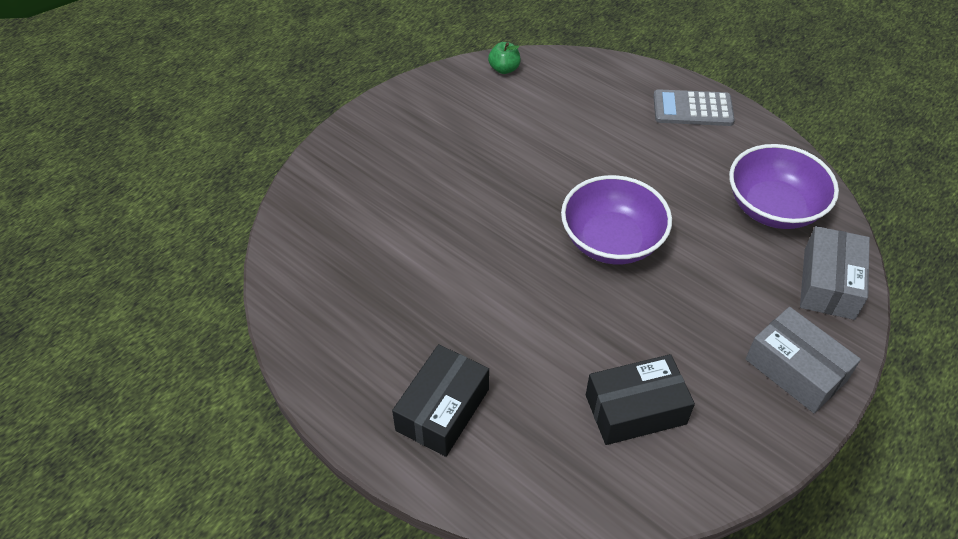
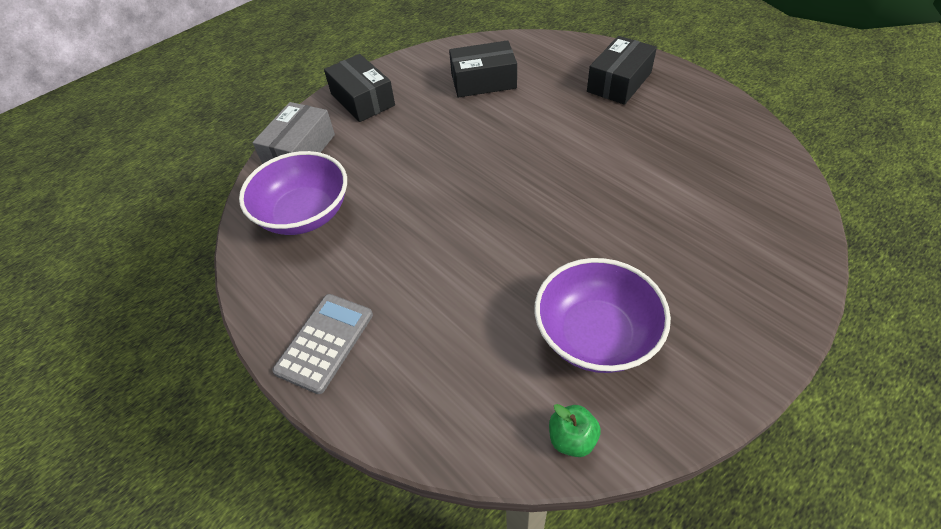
camera: 170 degrees left, 0 degrees up
purple bowl [561,175,672,265] -> purple bowl moved to [535,258,671,373]
grey calculator [653,89,735,126] -> grey calculator turned 75 degrees counterclockwise [272,294,373,394]
grey box [746,307,861,414] -> black box [324,54,395,122]

